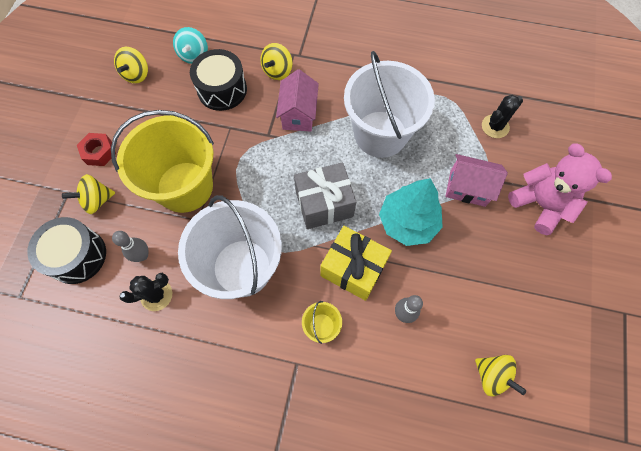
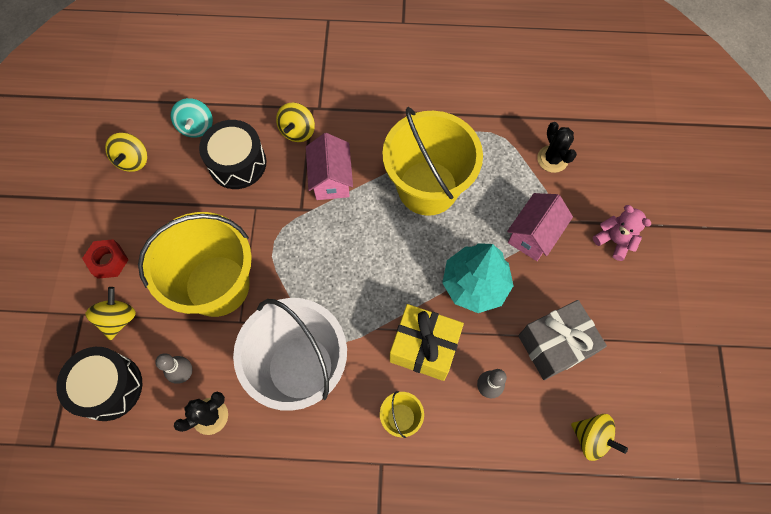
camera: 10 degrees left, 0 degrees up
yellow spinning top [62,174,115,214] -> yellow spinning top turned 135 degrees clockwise [85,287,136,340]
grey gift [294,162,356,229] -> grey gift moved to [518,300,607,380]
white bucket [344,51,435,158] -> yellow bucket [382,107,483,216]
pink house [445,154,508,207] -> pink house turned 60 degrees counterclockwise [507,193,573,261]
black cactus [482,95,523,138] -> black cactus turned 60 degrees counterclockwise [537,122,577,173]
pink teddy bear [508,143,612,235] -> pink teddy bear [593,205,651,261], size x0.61

